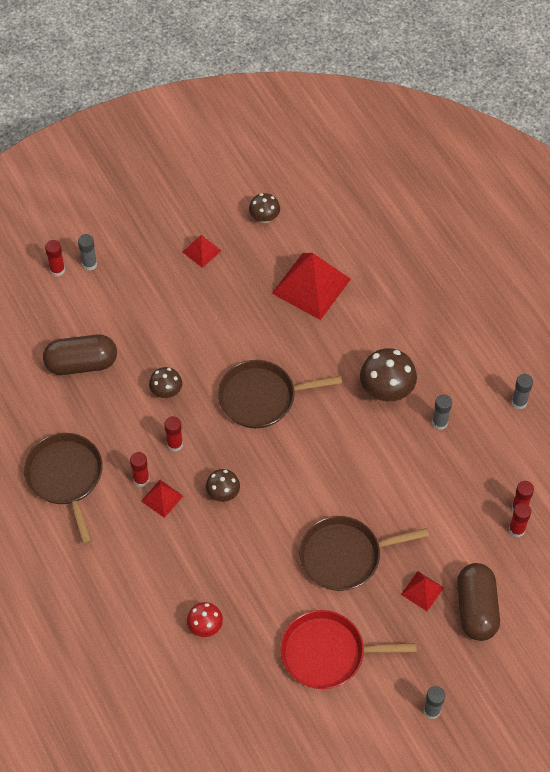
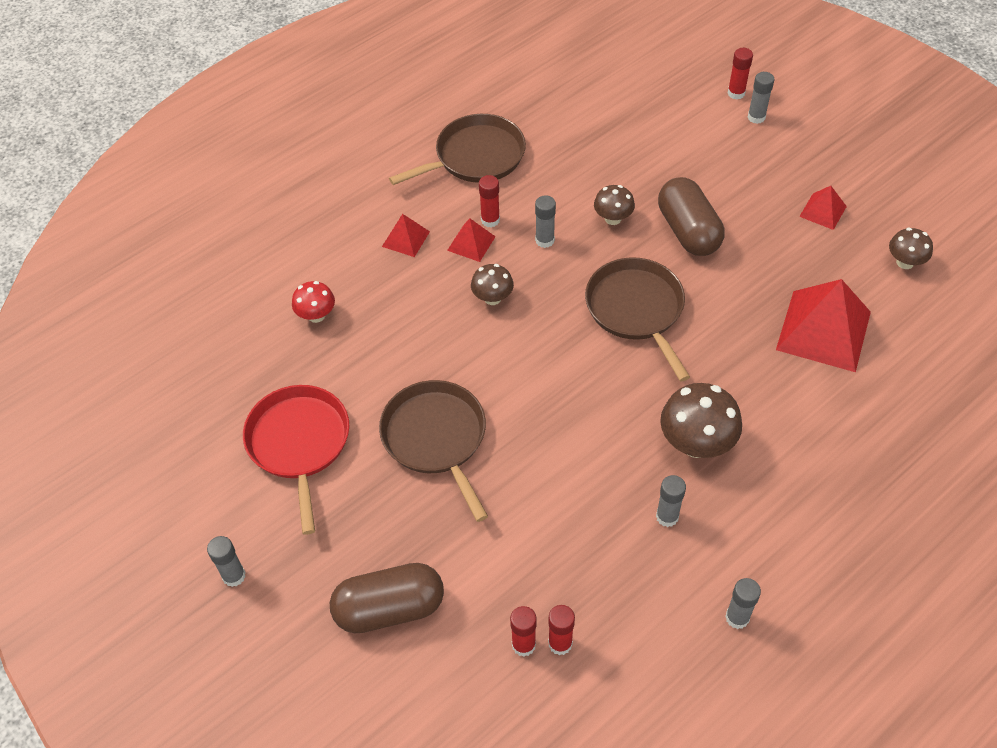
camera: 80 degrees right, 5 degrees down
brown capsule [43,335,117,375] -> brown capsule moved to [658,177,724,256]
red glue stick [164,416,183,452] -> grey glue stick [535,195,556,248]
red pyramid [401,571,444,611] -> red pyramid moved to [382,214,430,257]

